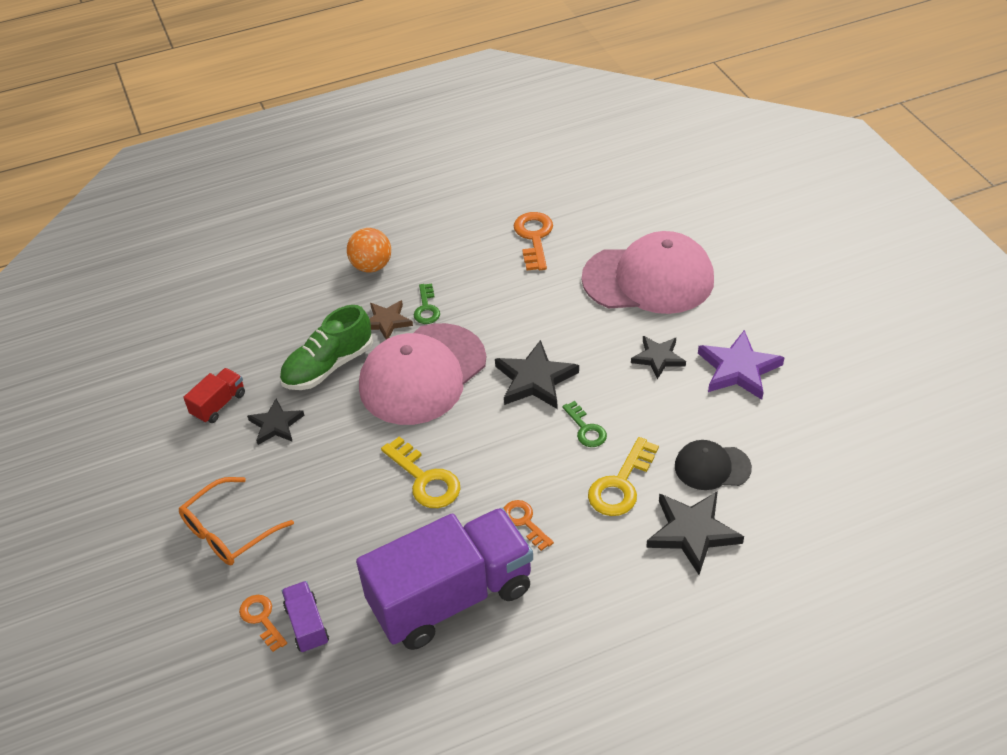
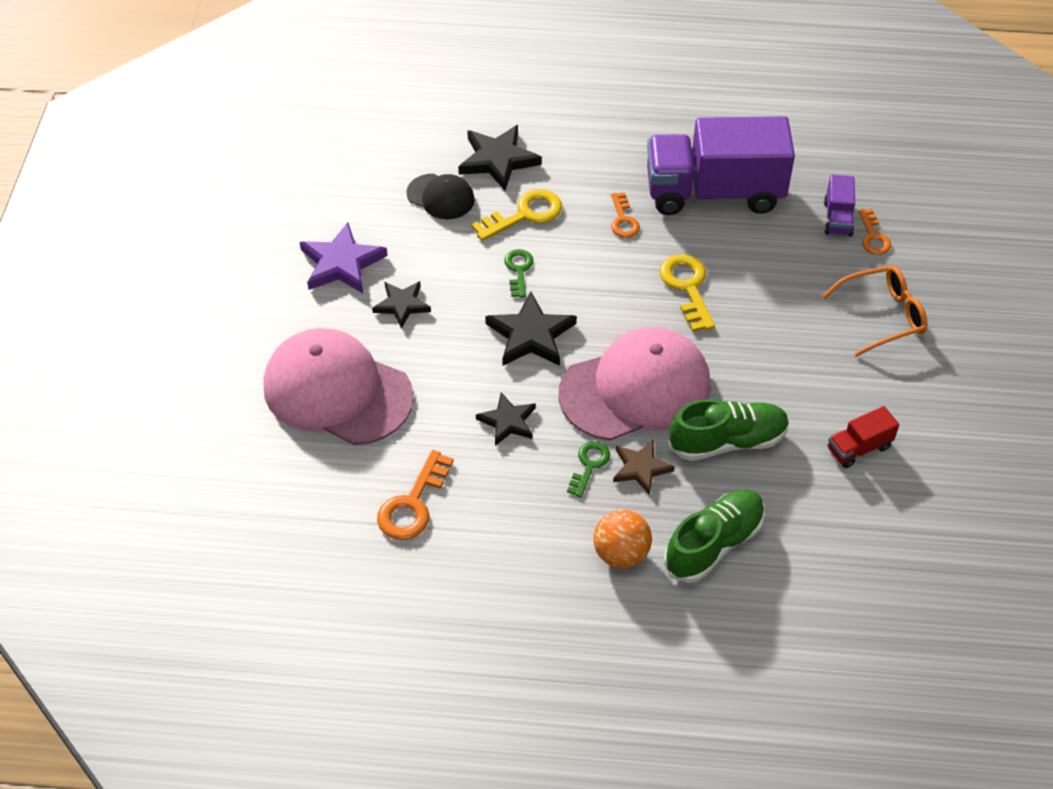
camera: 155 degrees left, 5 degrees up
black star [247,399,305,445] -> black star moved to [476,392,536,446]
none -> green shoe [664,489,765,583]

